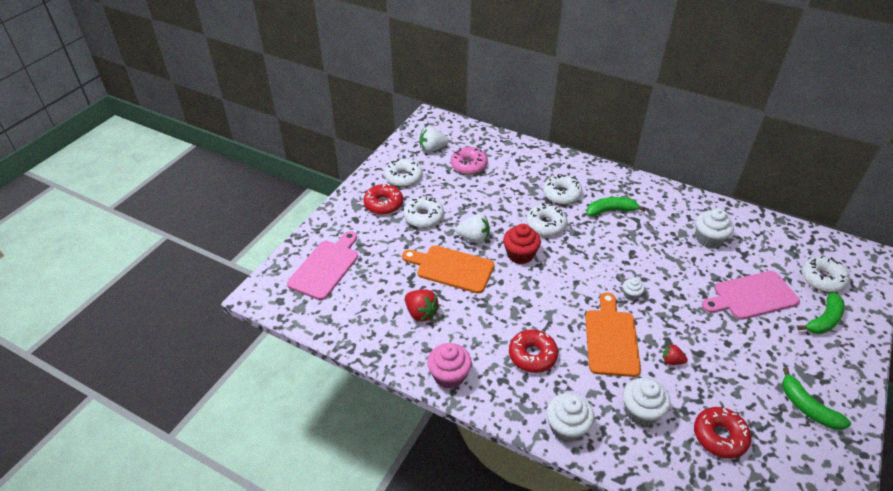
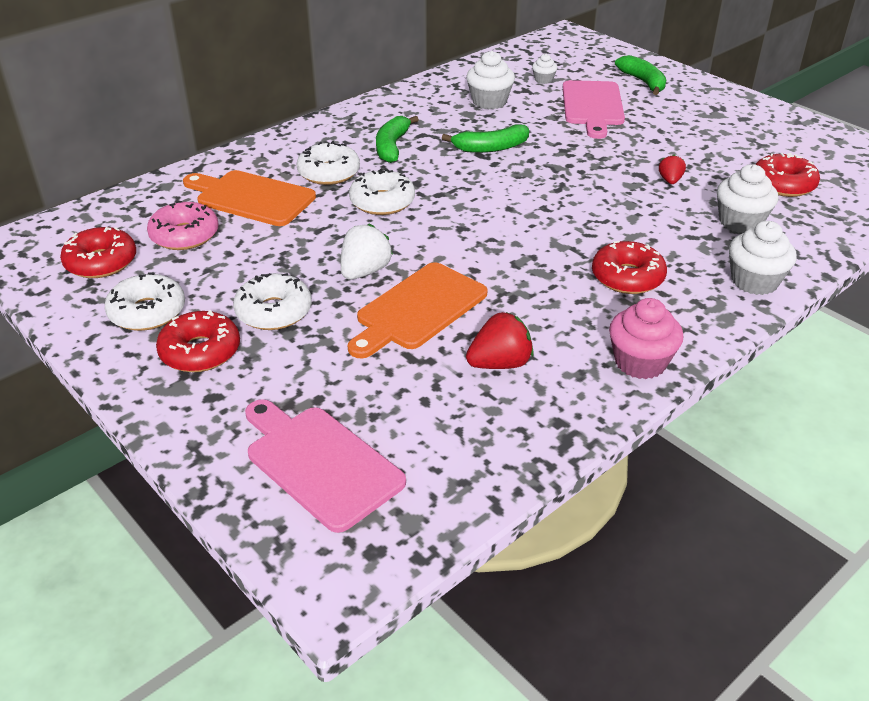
camera: 70 degrees left, 5 degrees down
white strawberry [420,127,449,152] -> red donut [60,227,136,278]
red cupcake [503,224,541,264] -> none
orange cutting board [585,293,641,377] -> orange cutting board moved to [183,170,316,226]
white cupcake [623,278,645,301] -> white cupcake moved to [532,54,557,84]
red strawberry [663,345,688,365] -> red strawberry turned 150 degrees clockwise [659,154,686,184]
green banana [782,367,851,430] -> green banana moved to [442,124,529,153]
white donut [801,256,850,292] -> none

